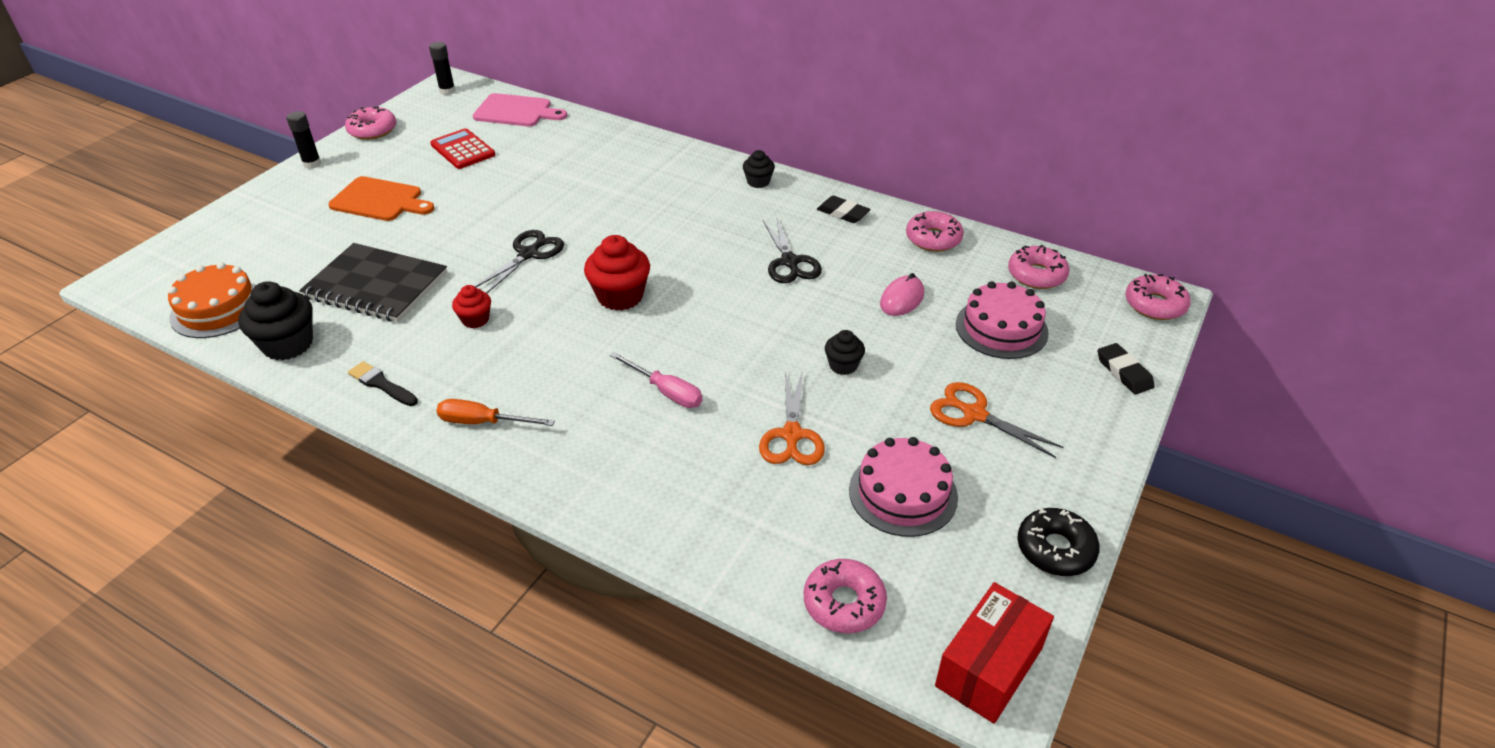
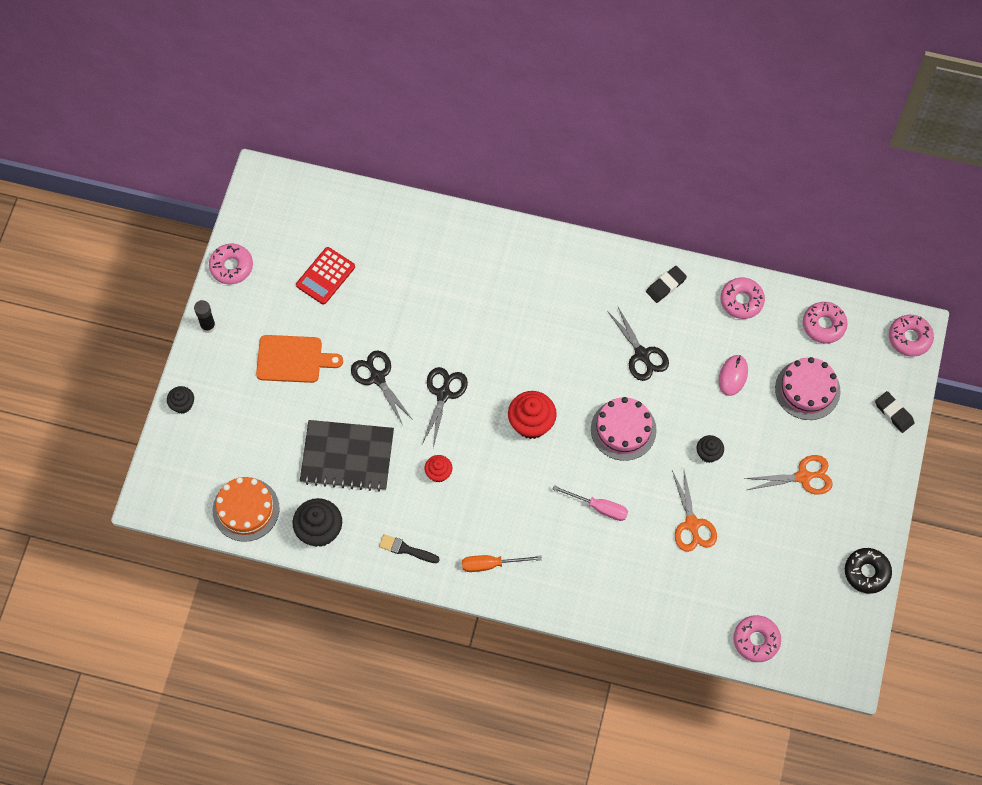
camera: 15 degrees left, 25 degrees up
black glue stick [429,42,455,95] -> none
red calculator [430,128,495,169] -> red calculator turned 90 degrees counterclockwise [296,247,355,305]
pink cutting board [473,93,567,127] -> none
black cupcake [743,150,775,188] -> black cupcake moved to [167,386,194,414]
black eraser [817,196,871,223] -> black eraser turned 60 degrees counterclockwise [646,266,687,303]
pink cake [849,437,958,537] -> pink cake moved to [591,397,657,461]
orange scissors [930,382,1063,458] -> orange scissors turned 150 degrees clockwise [744,455,833,494]
red box [935,582,1054,724] -> none
none -> black scissors [351,350,413,425]

